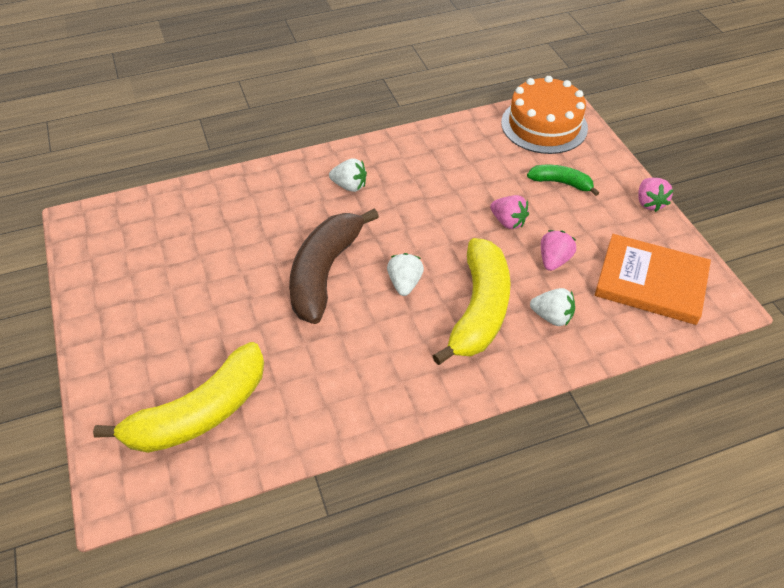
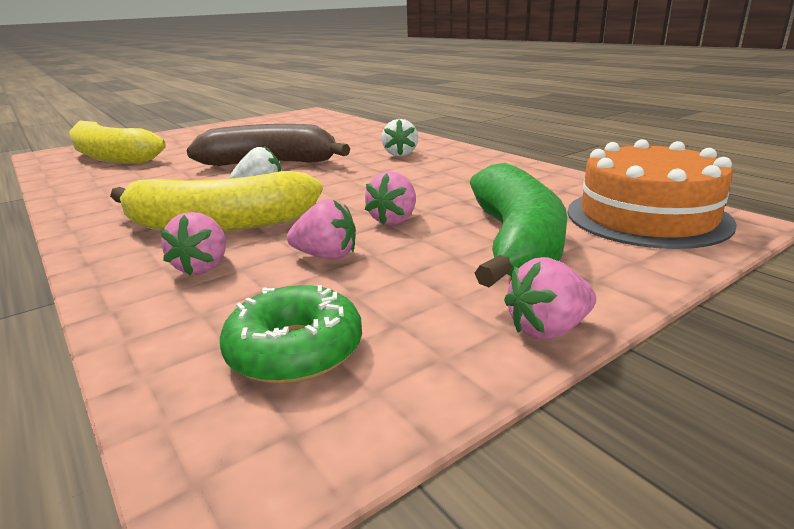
camera: 75 degrees right, 25 degrees down
green banana [527,165,599,196] -> green banana [470,163,567,287], size x1.93
white strawberry [530,288,575,326] -> pink strawberry [160,212,226,275]
orange book [595,234,711,325] -> green donut [220,285,362,384]

